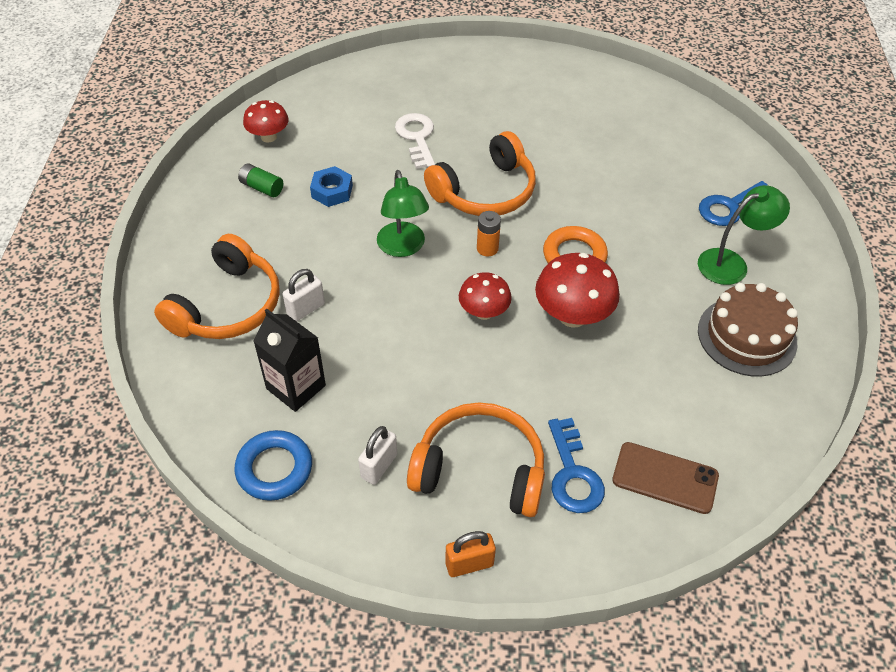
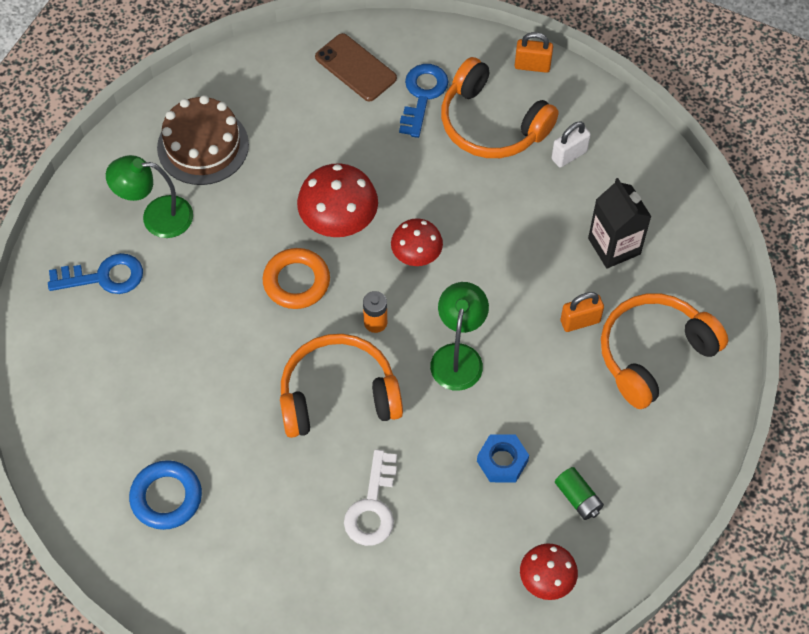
camera: 155 degrees left, 10 degrees up
blue ring [234,430,312,501] -> blue ring moved to [129,460,202,530]
white padlock [283,269,325,322] -> orange padlock [561,292,604,332]

